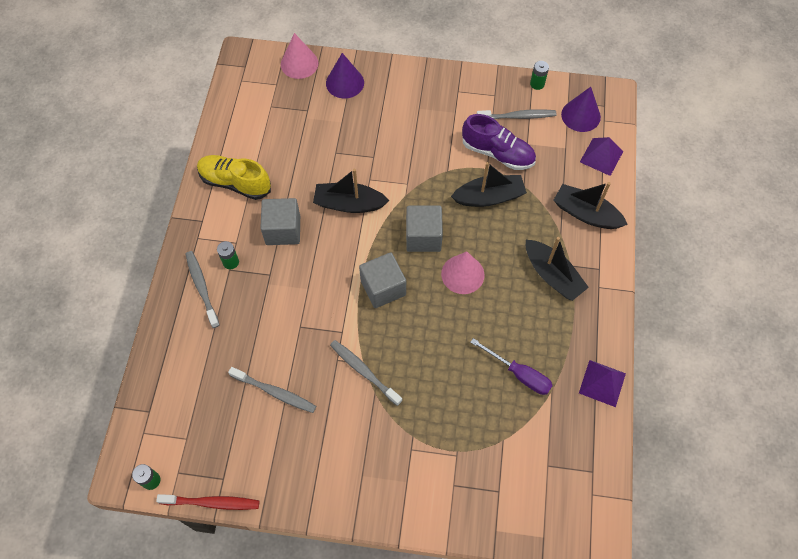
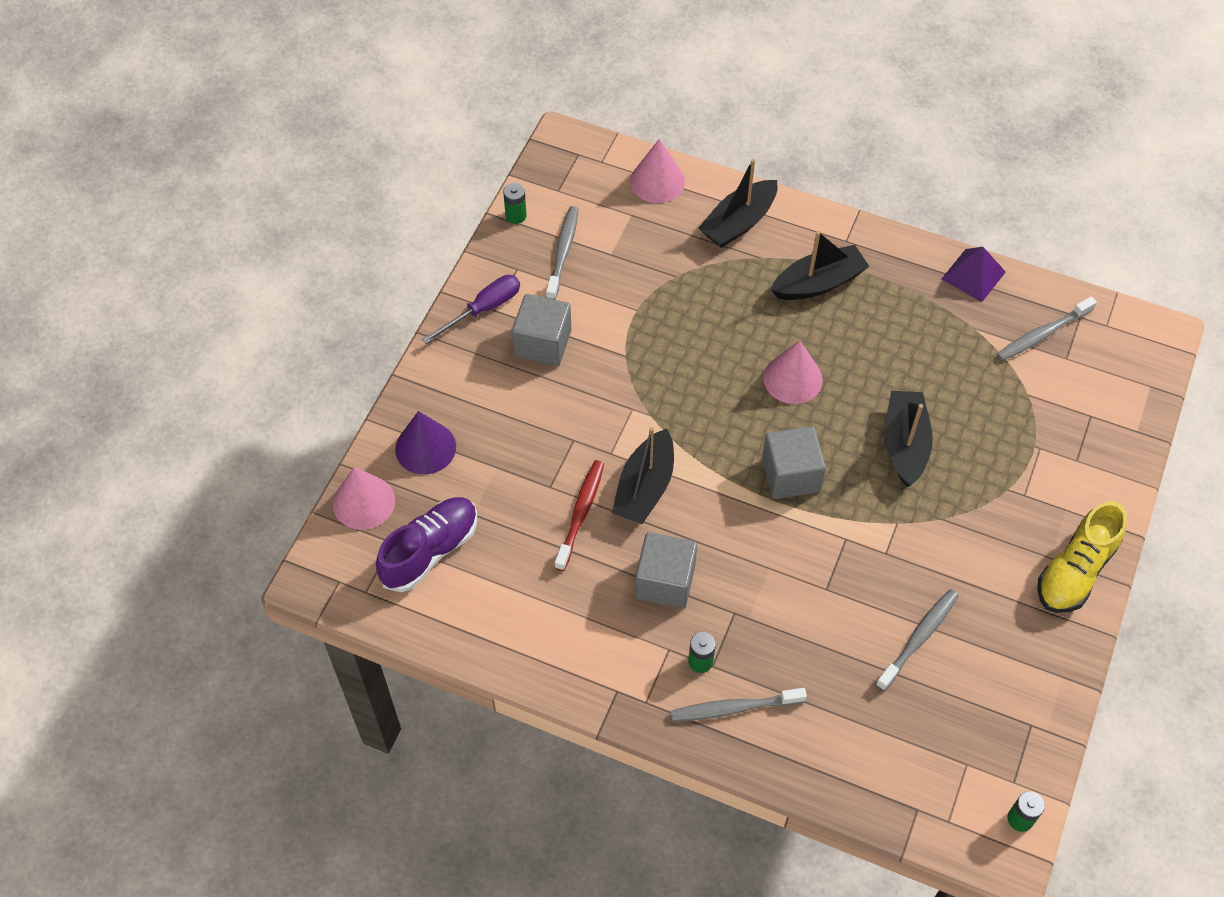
camera: 75 degrees left, 5 degrees down
red toothbrush [156,494,259,510] -> red toothbrush moved to [554,460,604,571]
yellow shoe [197,155,271,200] -> yellow shoe moved to [1037,501,1127,613]
grey toothbrush [330,340,402,406] -> grey toothbrush moved to [997,296,1097,361]
grey cube [406,206,443,252] -> grey cube moved to [512,294,571,366]
black boat [451,162,527,207] -> black boat moved to [885,391,933,487]
purple shoe [462,114,536,170] -> purple shoe moved to [376,497,477,592]
purple screwdriver [470,338,553,395] -> purple screwdriver moved to [422,275,520,344]
purple cone [561,87,601,132] -> none
purple pyramid [580,137,623,176] -> pink cone [630,139,685,203]

